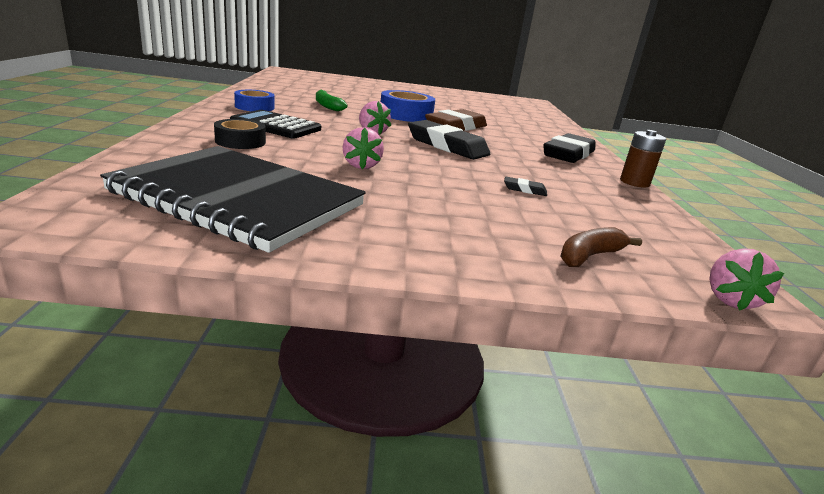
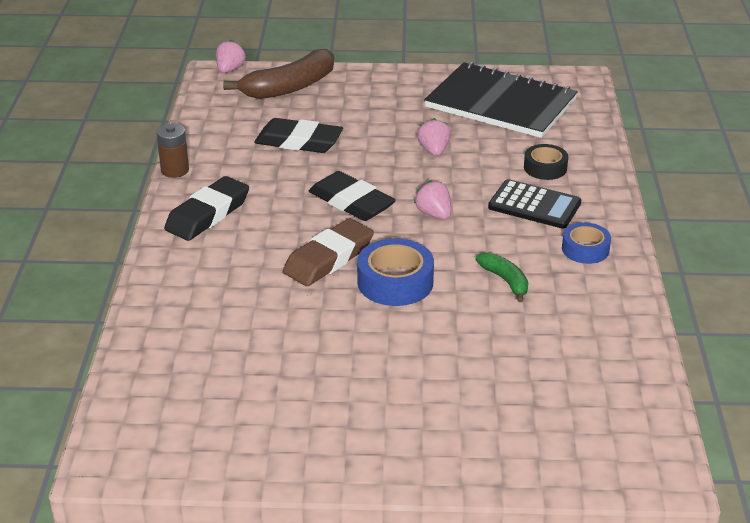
camera: 175 degrees left, 10 degrees up
black eraser [504,177,547,196] -> black eraser [254,118,343,153], size x2.37
brown banana [561,227,642,267] -> brown banana [223,49,334,99], size x1.91

